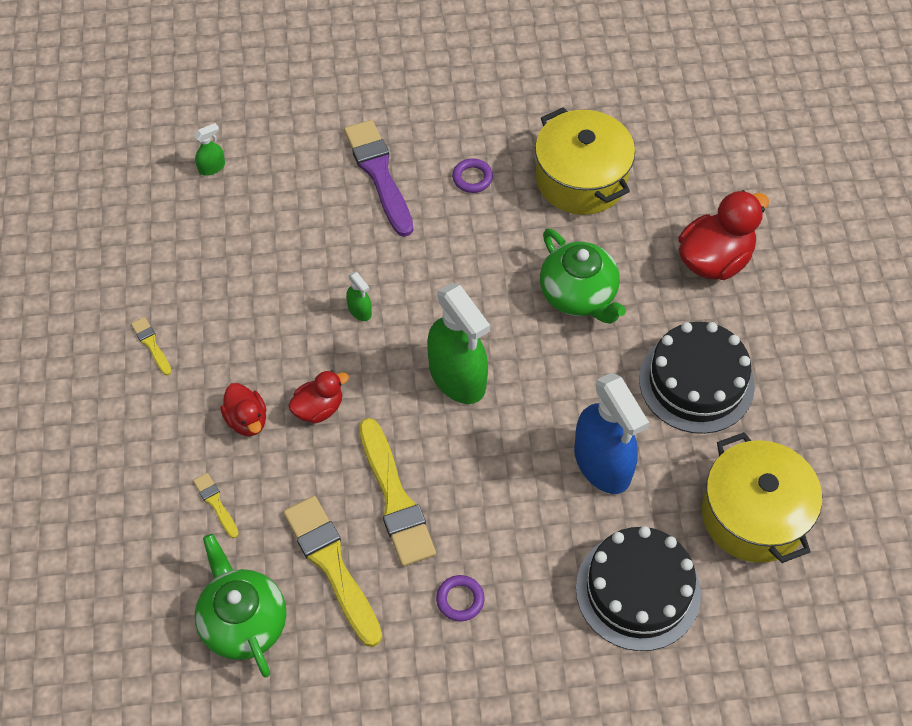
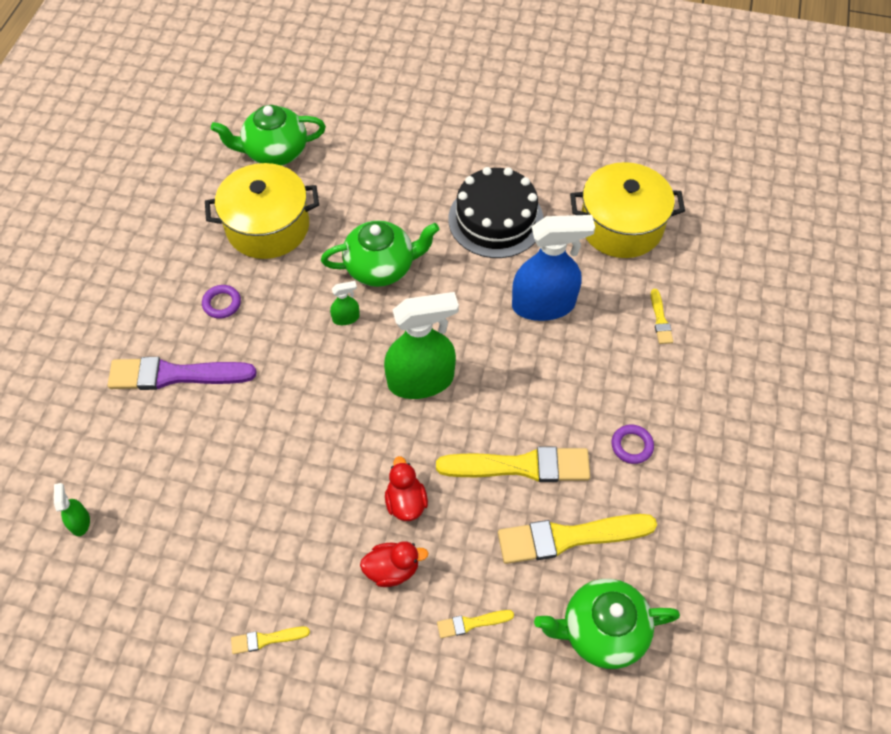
camera: 70 degrees left, 0 degrees up
green spray bottle [346,271,372,321] -> green spray bottle moved to [330,281,360,325]
black cake [576,526,701,651] -> yellow brush [651,289,673,344]
red duck [679,190,769,280] -> none
none -> green teapot [211,105,326,165]

